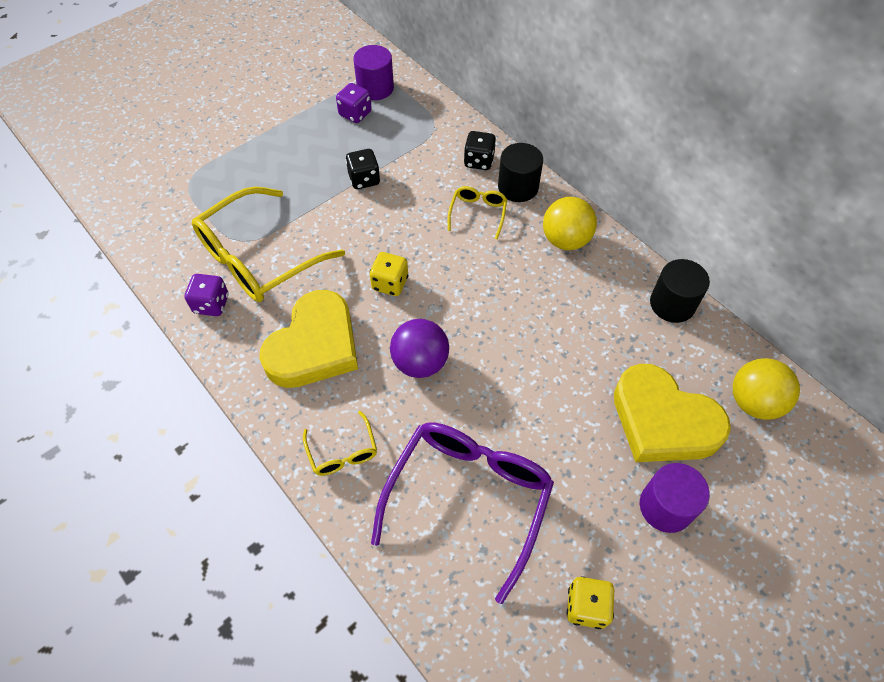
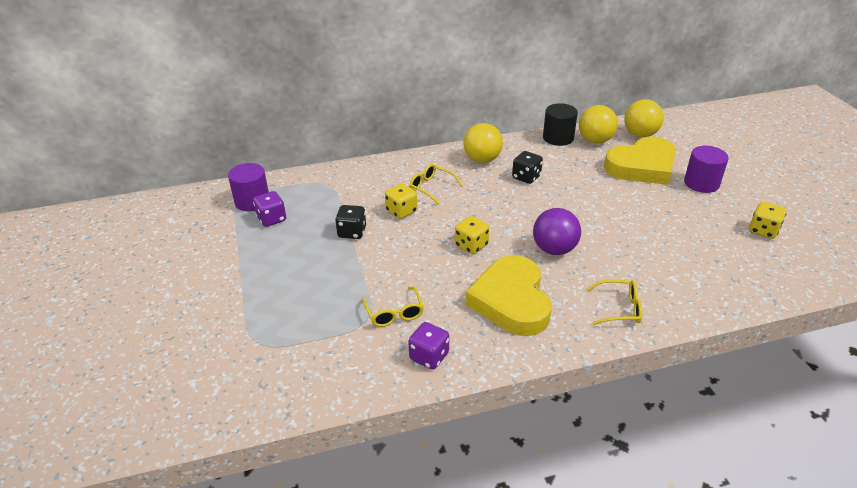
camera: 65 degrees left, 20 degrees down
yellow glasses [192,187,345,302] -> yellow glasses [362,287,424,327], size x0.46
yellow heart [260,290,358,388] -> yellow heart turned 150 degrees counterclockwise [465,255,552,336]
purple glasses [371,422,554,604] -> none
black dice [464,131,496,170] -> black dice moved to [512,151,543,184]
black cylinder [498,143,543,202] -> none
none -> yellow dice [385,183,417,219]
none -> yellow ball [579,105,618,144]

